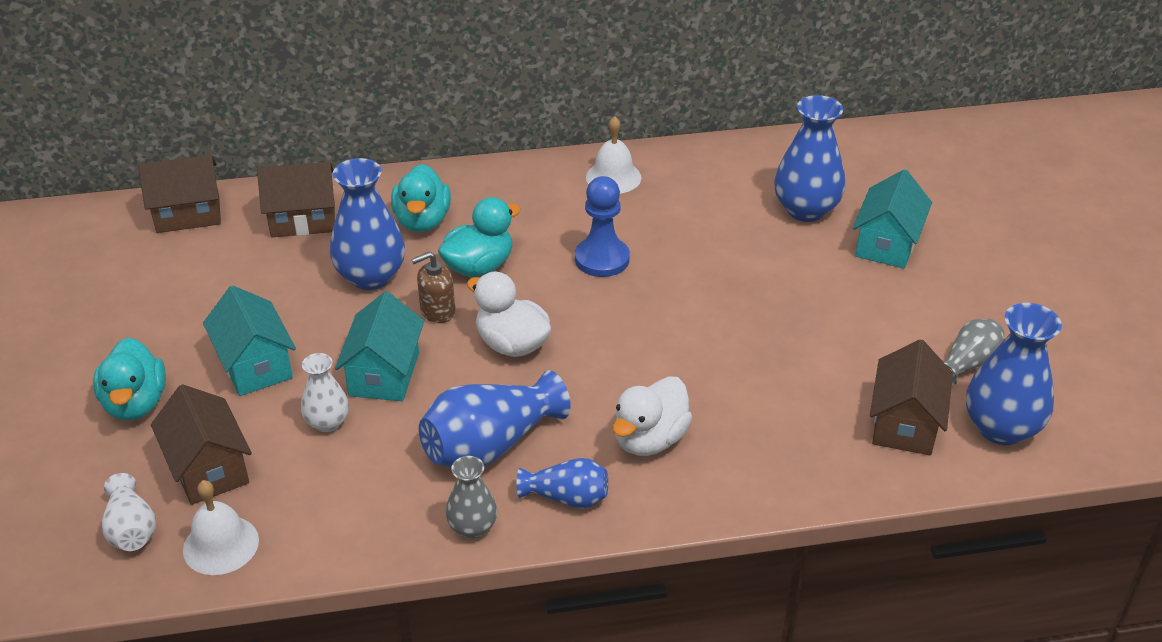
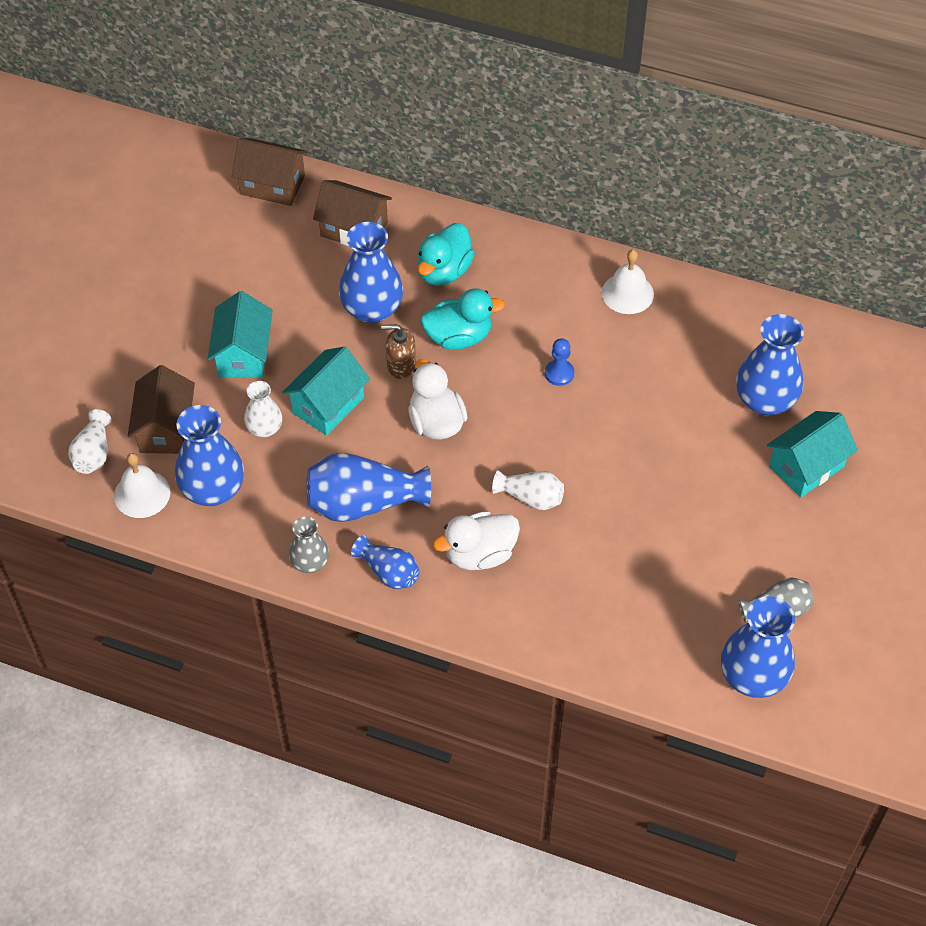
camera: 30 degrees right, 15 degrees up
turquoise duck [93,337,166,420] -> none
blue pawn [575,176,630,277] -> blue pawn [545,338,574,386], size x0.60
brown house [870,339,953,455] -> none
none -> blue vase [175,405,244,506]
none -> white vase [492,470,564,510]

